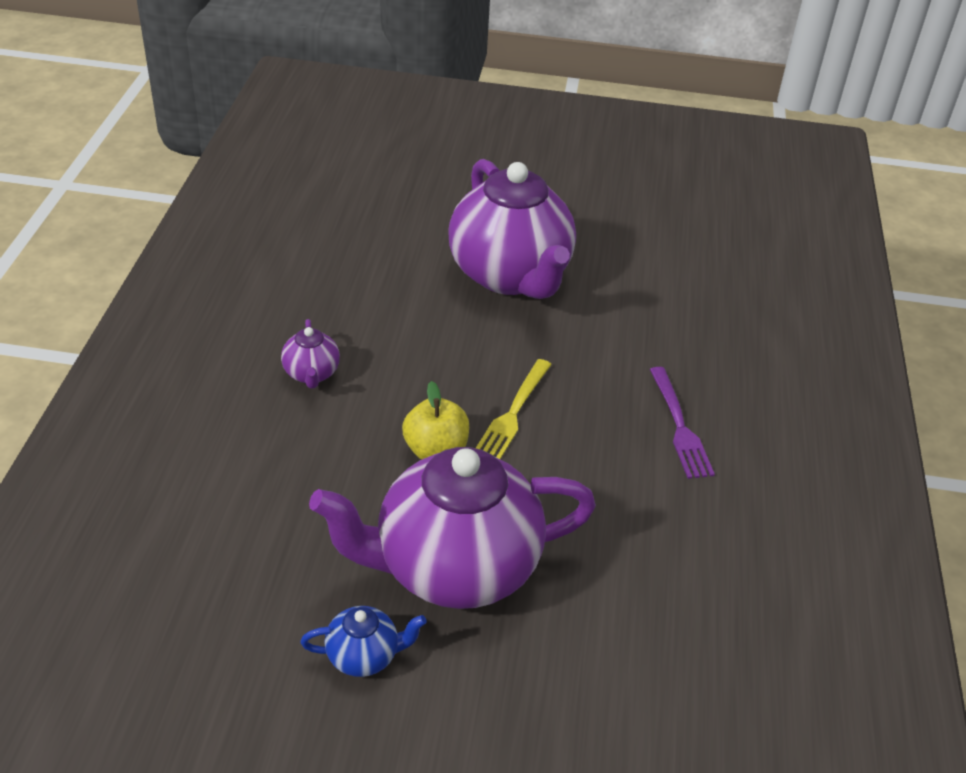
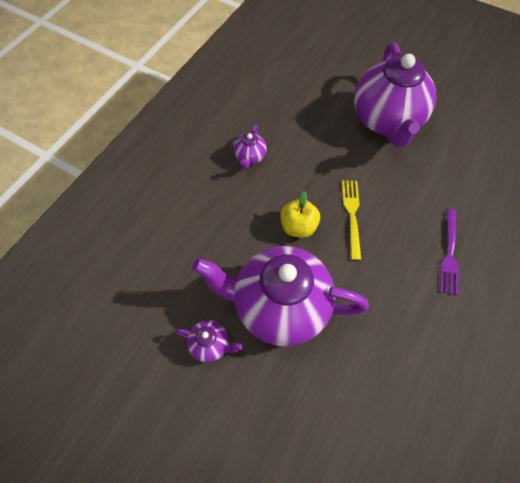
camera: 25 degrees right, 20 degrees up
blue teapot [301,606,427,677] -> purple teapot [175,320,243,362]
yellow fork [476,359,552,459] -> yellow fork turned 135 degrees clockwise [342,181,361,260]

